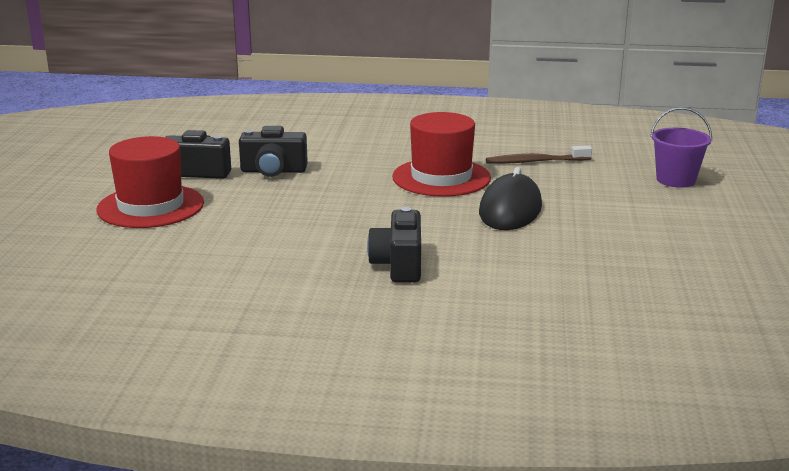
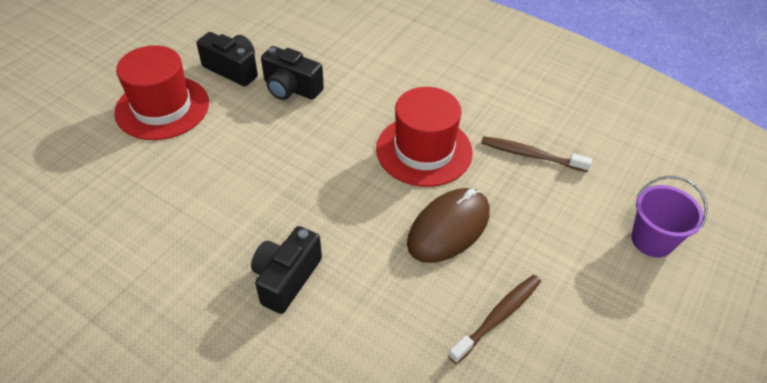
camera: 25 degrees right, 25 degrees up
black mouse [479,167,542,230] -> brown mouse [407,188,490,263]
none -> brown toothbrush [448,275,541,364]

